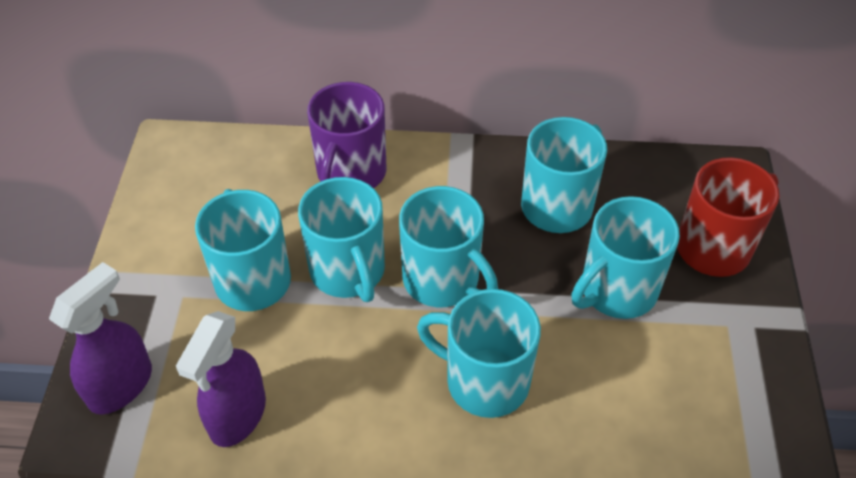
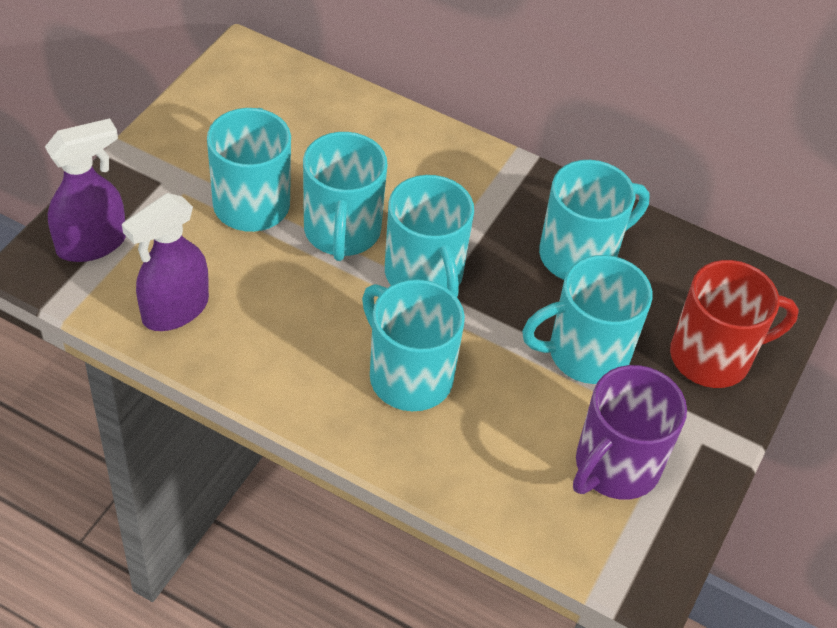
camera: 20 degrees right, 0 degrees up
purple mug [307,82,386,188] -> purple mug moved to [573,365,687,500]

